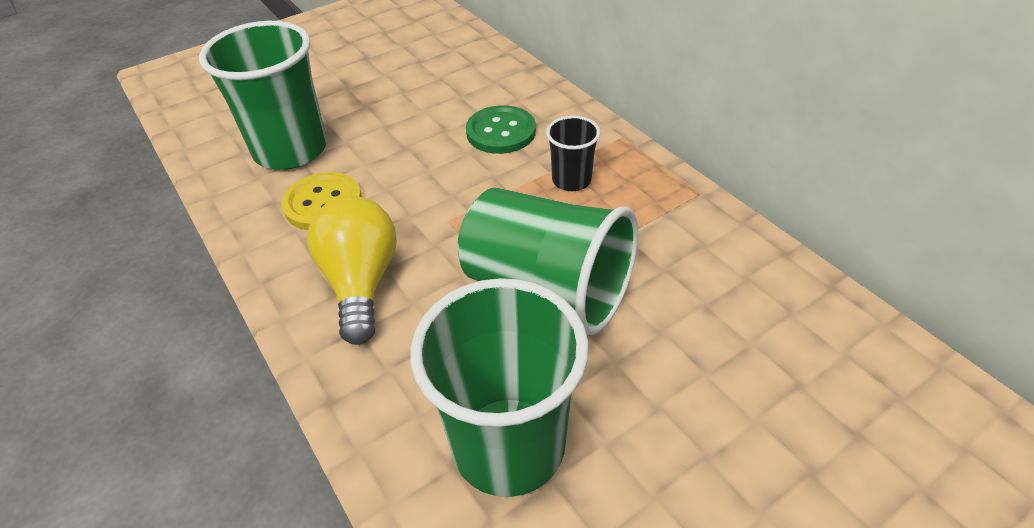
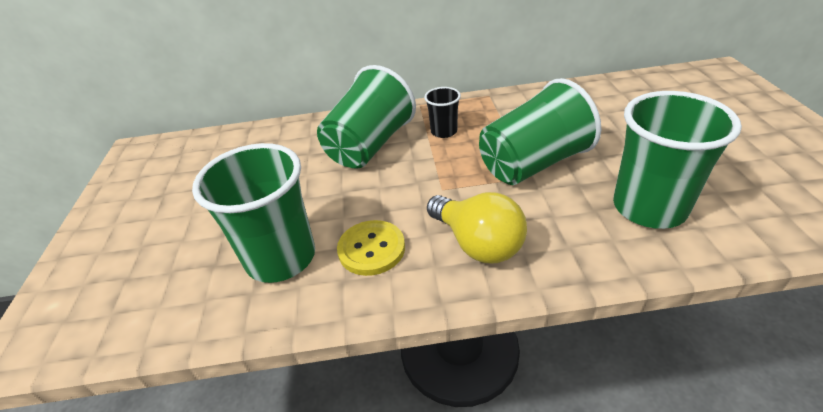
camera: 60 degrees left, 5 degrees down
yellow light bulb [307,196,397,345] -> yellow light bulb turned 150 degrees counterclockwise [427,192,527,263]
green button [466,105,536,154] -> green cup [317,65,416,169]

